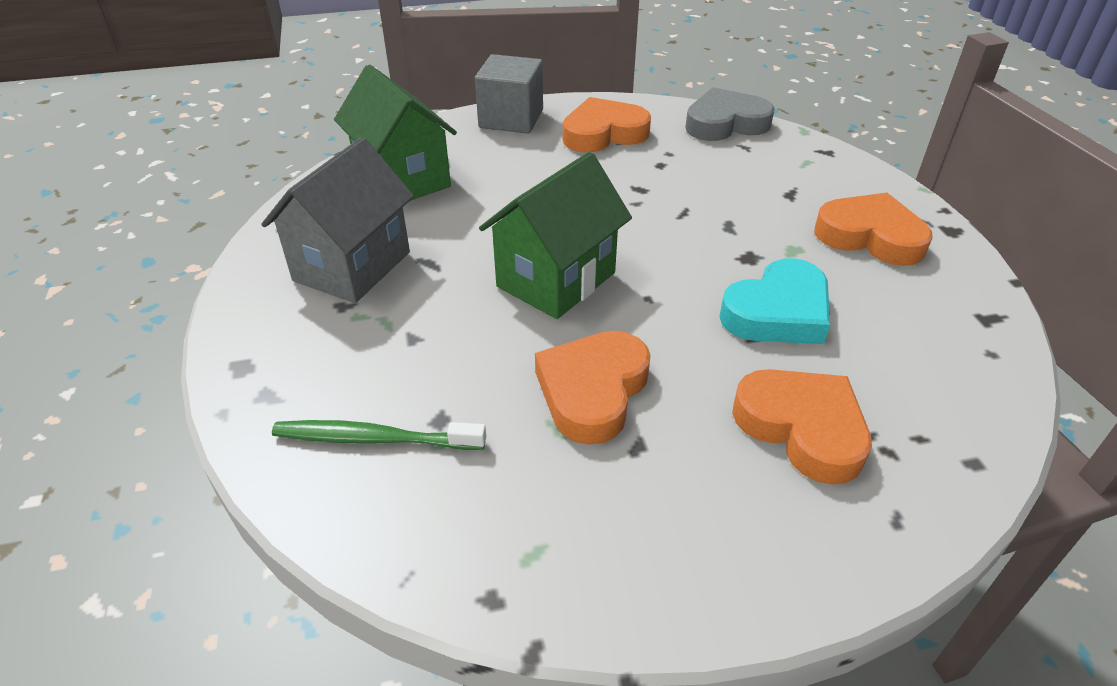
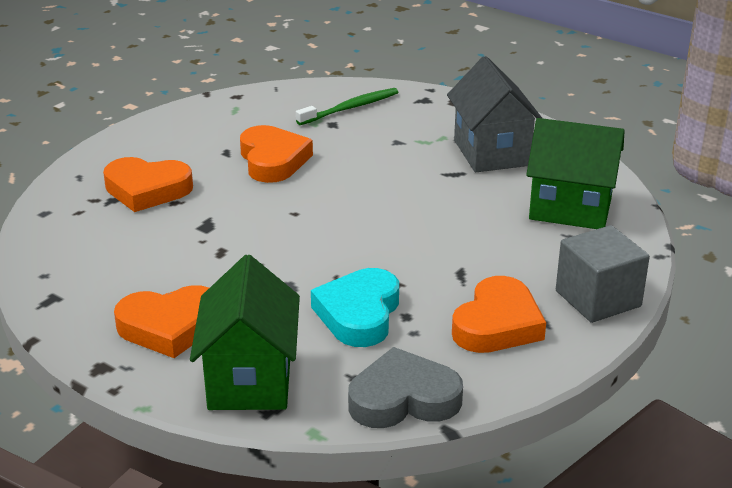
camera: 140 degrees right, 10 degrees down
green house [479,152,632,319] -> green house moved to [190,255,300,410]
grey heart [685,87,775,141] -> grey heart turned 135 degrees counterclockwise [348,347,463,428]
turquoise heart [719,258,830,344] -> turquoise heart moved to [311,268,399,347]

